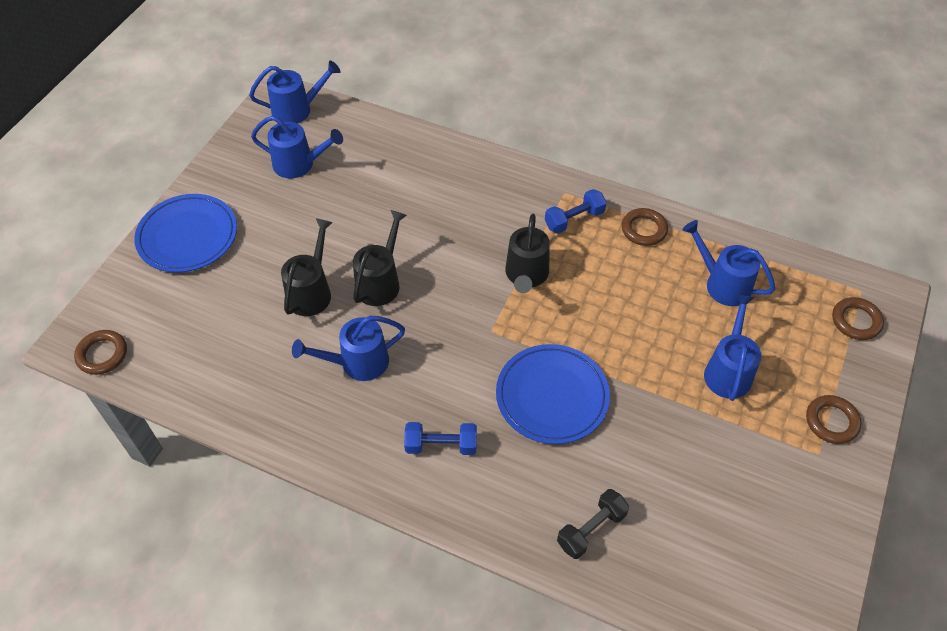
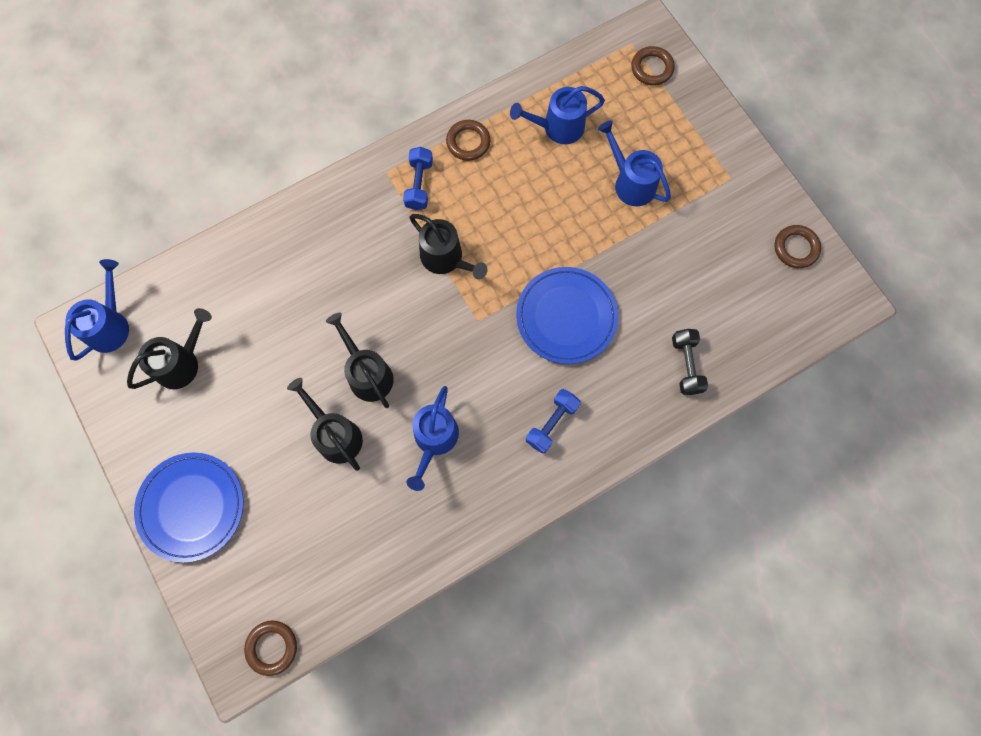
camera: 55 degrees left, 20 degrees up
blue watering can [251,116,343,179] -> black watering can [127,308,212,389]
brown ring [806,395,862,444] -> brown ring moved to [774,225,821,268]

